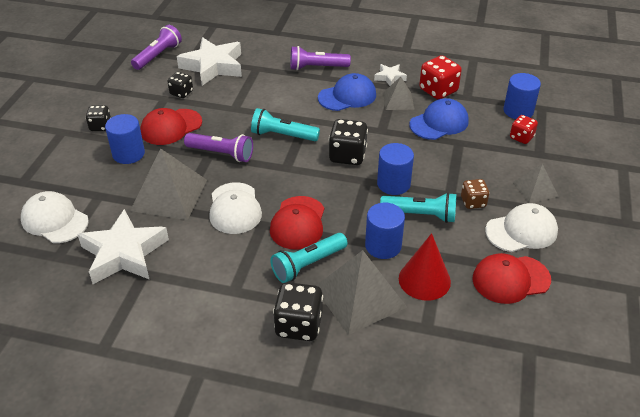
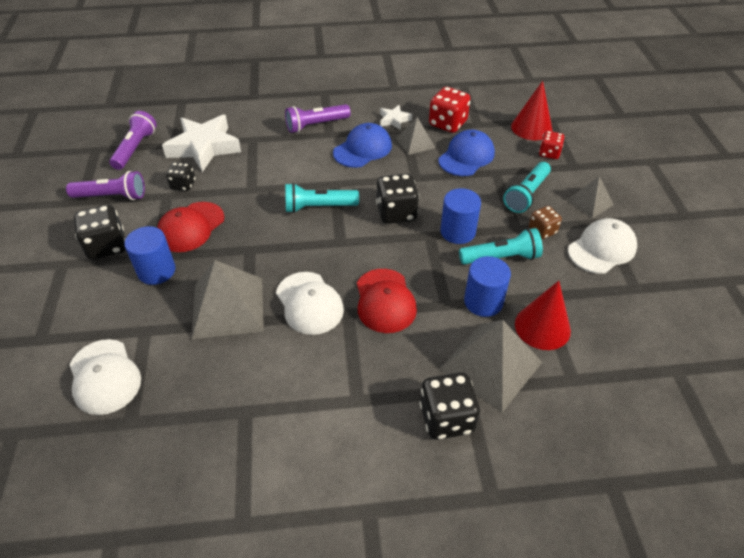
camera: 20 degrees left, 5 degrees up
white cap [21,191,89,243] -> white cap turned 135 degrees counterclockwise [70,339,141,415]
white star [77,209,169,284] -> none
black dice [86,105,111,131] -> black dice [74,205,125,260], size x1.64
purple flashlight [184,133,253,162] -> purple flashlight moved to [66,171,145,200]
turquoise flashlight [270,233,348,283] -> turquoise flashlight moved to [503,162,551,213]
red cap [473,253,551,304] -> none
blue cylinder [503,73,541,119] -> red cone [511,81,552,140]

